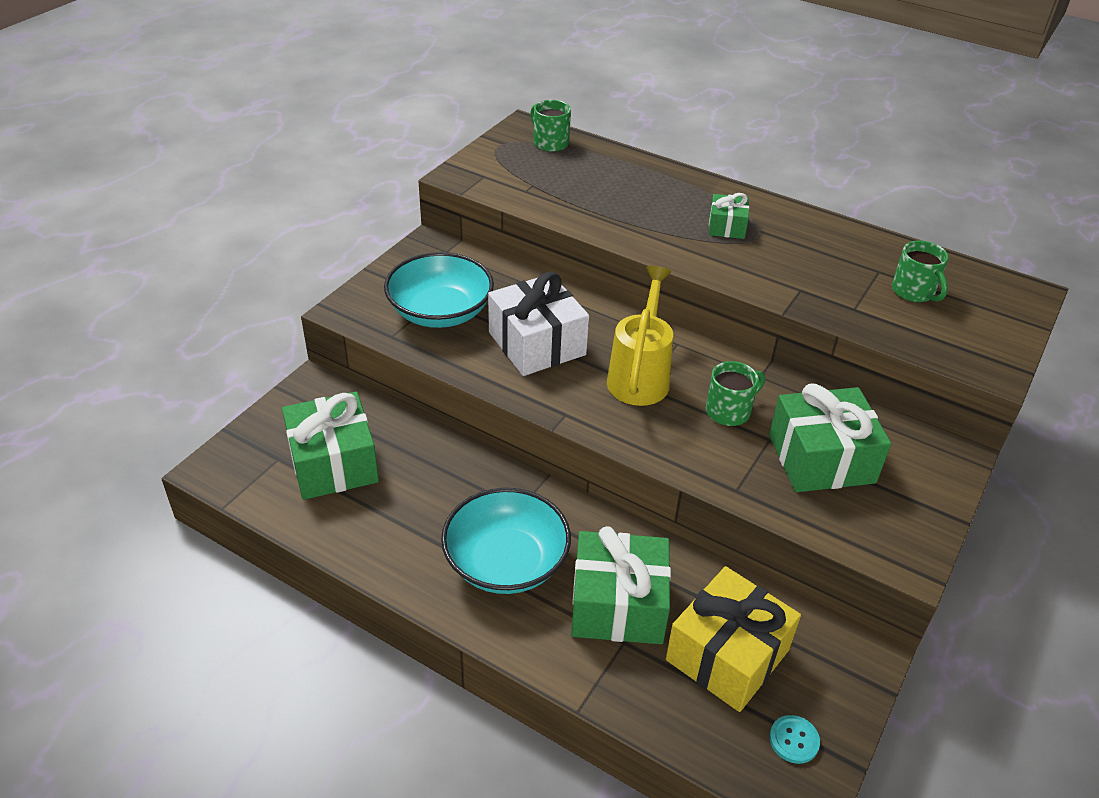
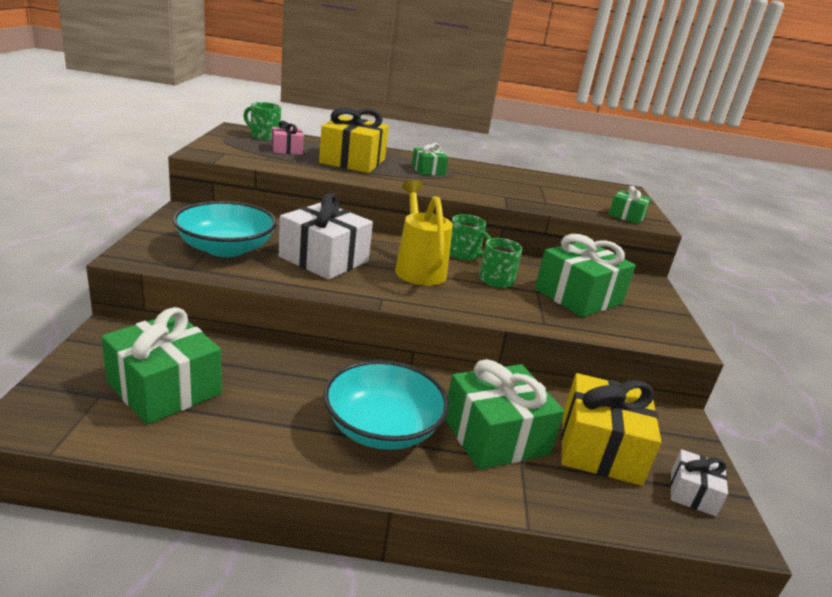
camera: 30 degrees left, 15 degrees down
turquoise button [769,715,820,764] -> white gift [670,449,728,516]
green mug [892,241,949,302] -> green mug moved to [450,214,491,260]
none -> pink gift [271,121,304,154]
none -> yellow gift [319,107,389,173]
none -> green gift [609,186,651,224]

